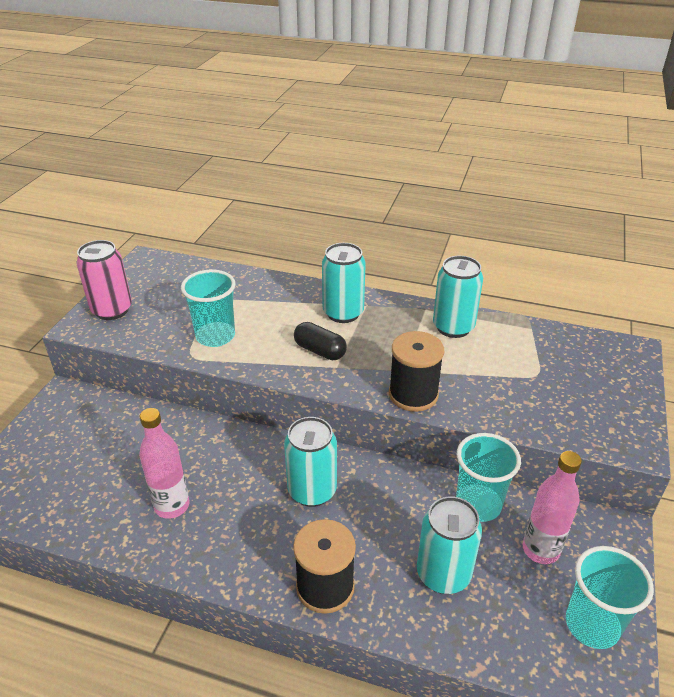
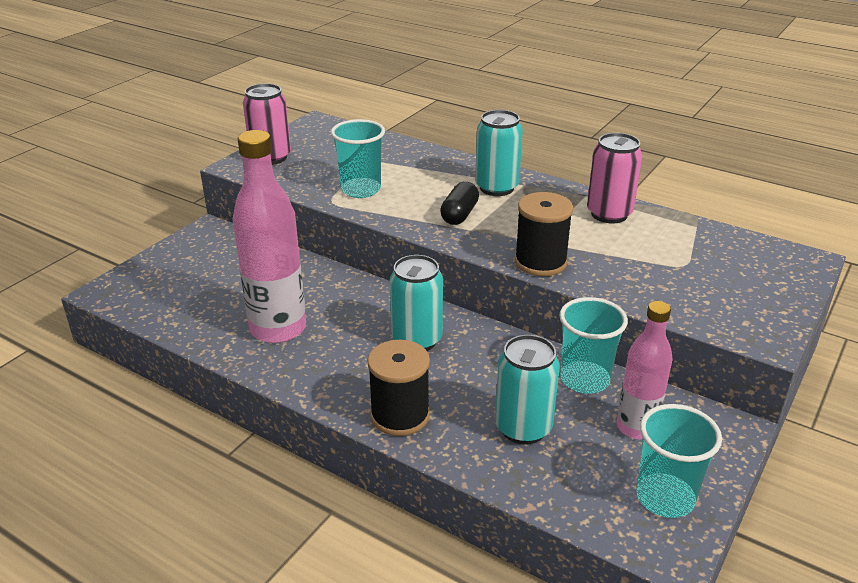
camera: 15 degrees right, 5 degrees down
pink bottle [139,408,190,519] -> pink bottle [233,130,306,343], size x1.62
black capsule [294,322,347,360] -> black capsule turned 60 degrees clockwise [440,182,479,225]
turquoise can [433,256,483,338] -> pink can [587,133,642,223]

